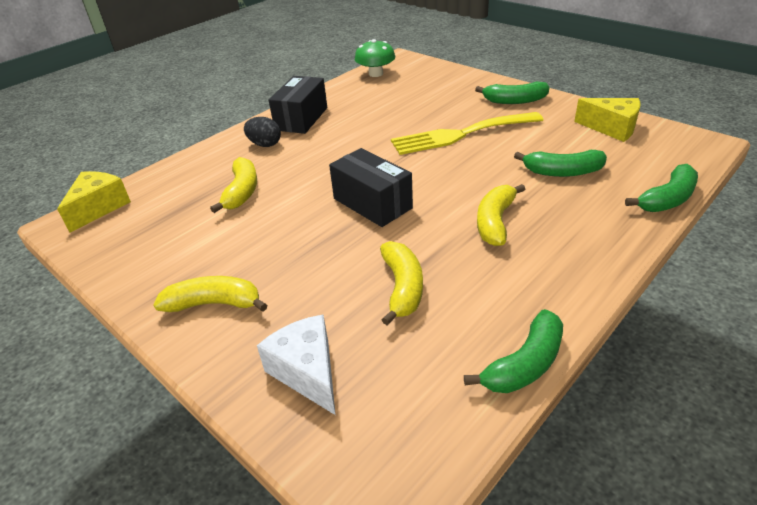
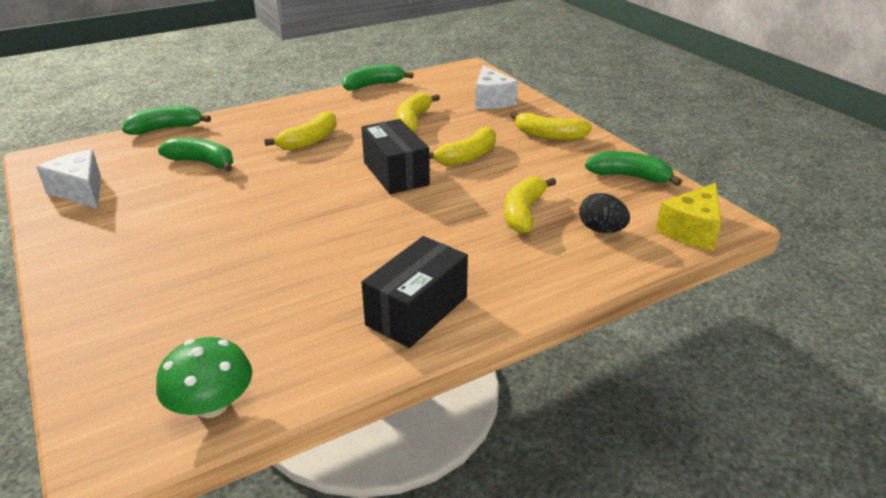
camera: 165 degrees left, 5 degrees down
black egg [244,117,281,147] -> black egg moved to [579,193,630,233]
yellow fork [391,112,543,155] -> none
green banana [475,81,550,104] -> green banana moved to [585,151,682,186]
yellow cheese [574,98,640,142] -> white cheese [36,150,101,209]
none -> yellow banana [429,126,496,166]

